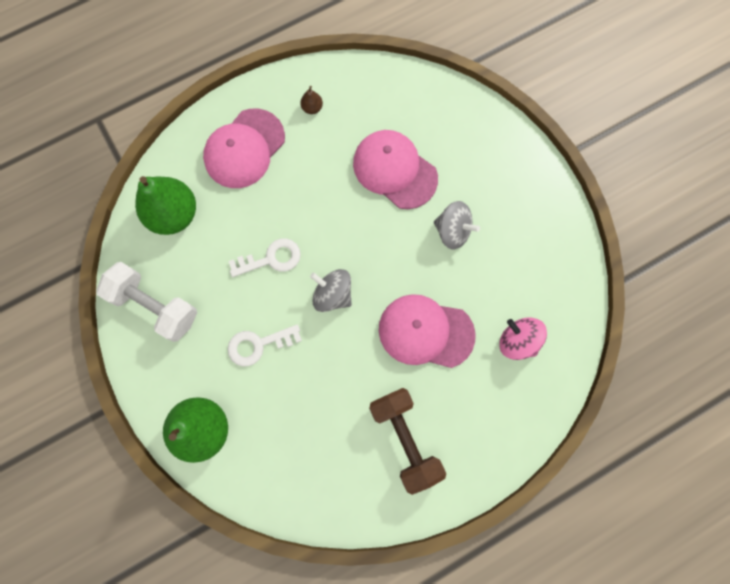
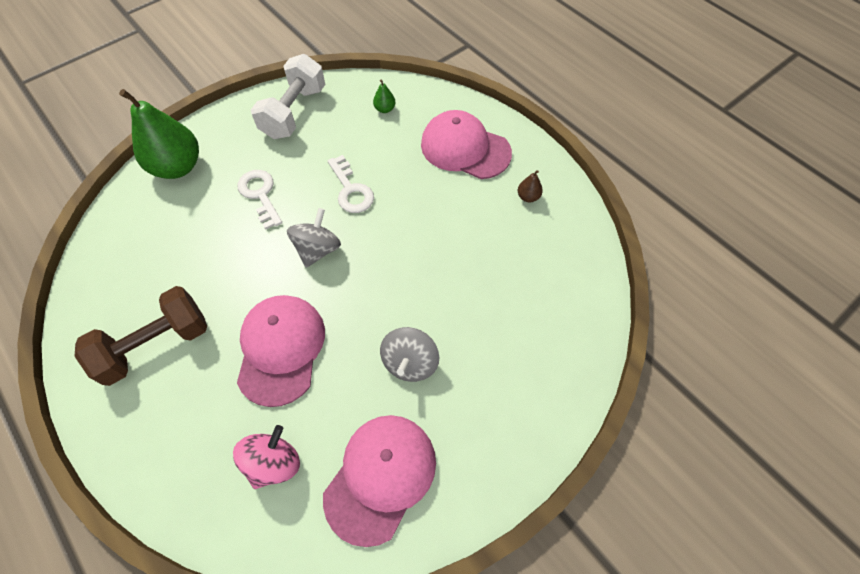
camera: 80 degrees right, 15 degrees down
green pear [135,176,196,235] -> green pear [373,80,396,113], size x0.41
pink cap [353,130,438,209] -> pink cap moved to [323,415,436,547]

